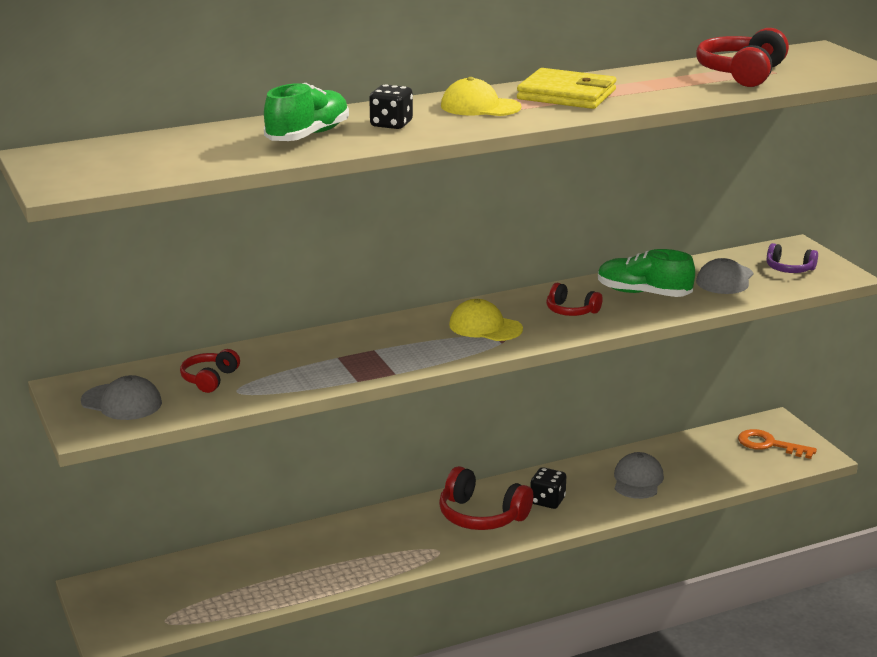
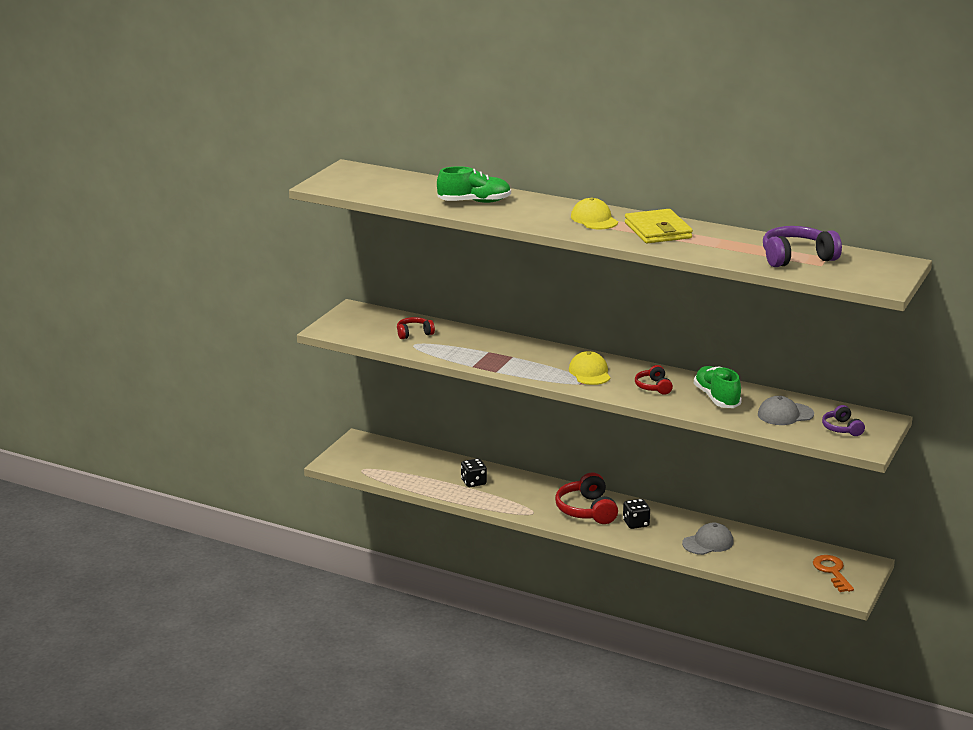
camera: 50 degrees right, 0 degrees up
grey cap [81,375,162,420] -> none
black dice [369,84,413,129] -> black dice moved to [461,458,487,487]
red headphones [696,28,789,87] -> purple headphones [763,226,842,267]

